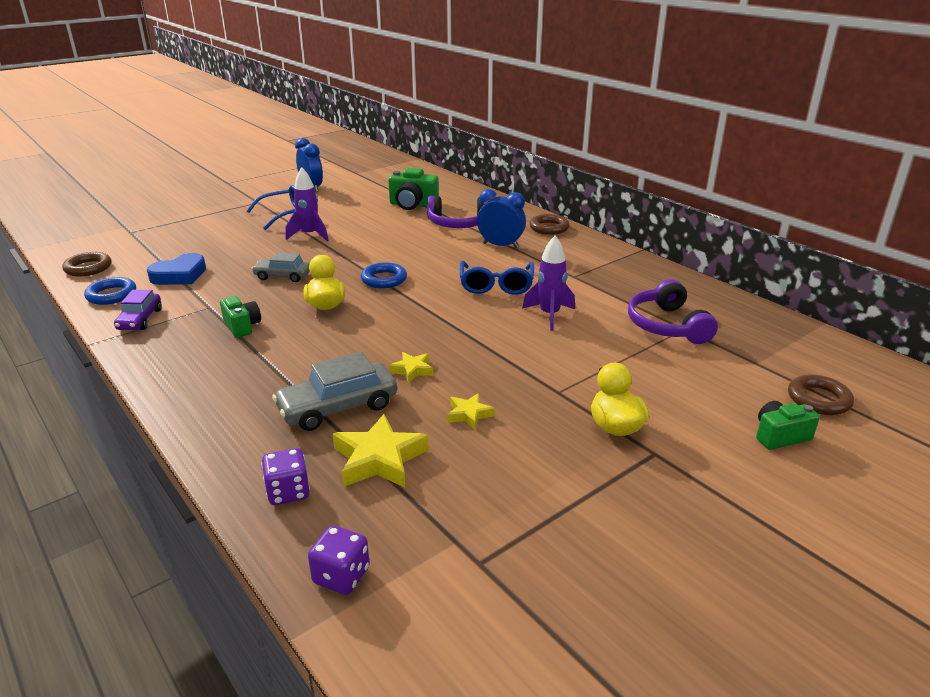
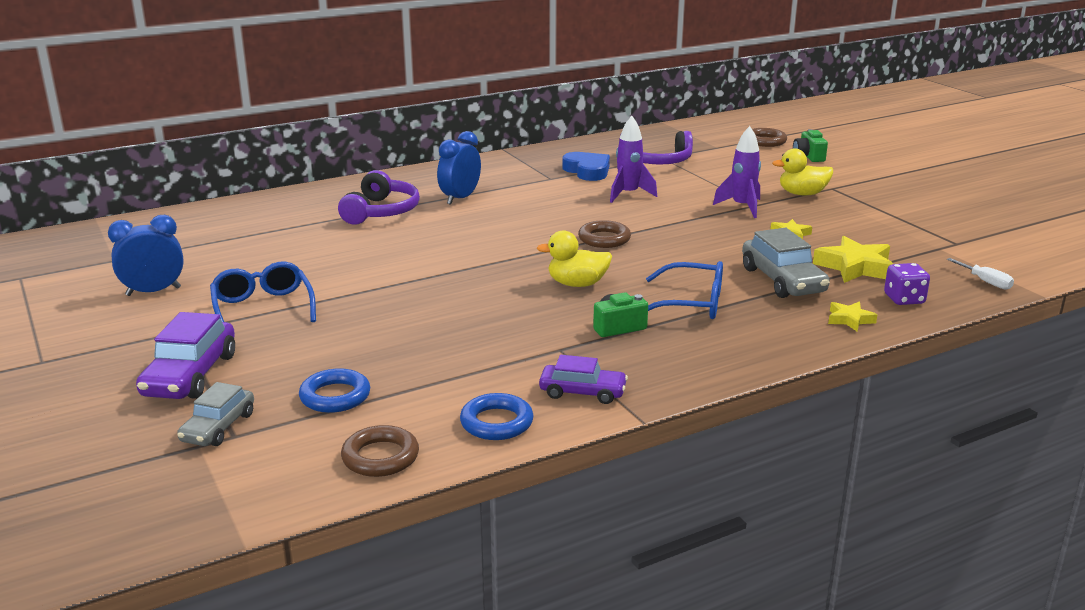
camera: 80 degrees left, 5 degrees down
blue heart [147,253,206,285] -> blue heart moved to [562,152,610,181]
grey car [252,252,310,282] -> grey car moved to [177,382,254,446]
purple rocket [285,167,329,241] -> purple rocket moved to [713,126,761,218]
purple dice [308,525,370,595] -> white screwdriver [947,258,1014,290]
blue ring [361,262,407,288] -> blue ring moved to [299,368,370,413]
green camera [388,168,439,210] -> none
yellow star [389,352,434,383] -> yellow star moved to [828,302,877,331]
blue glasses [460,261,534,295] -> blue glasses moved to [646,261,723,319]
brown ring [529,214,570,235] -> brown ring moved to [578,220,631,248]
none -> purple car [136,312,235,399]

